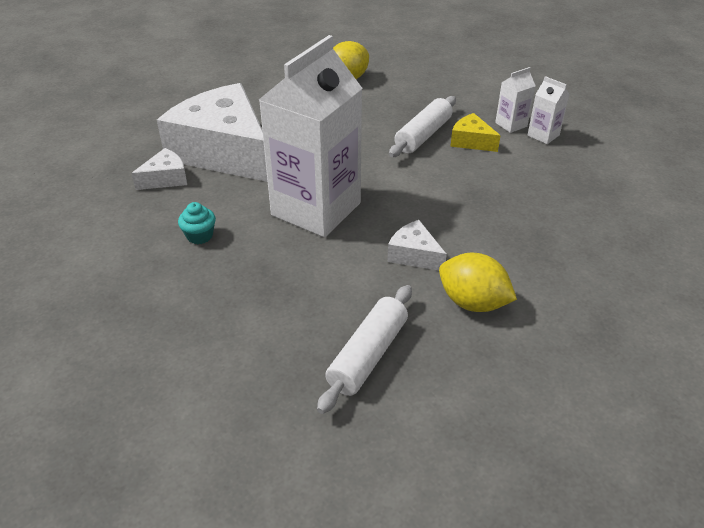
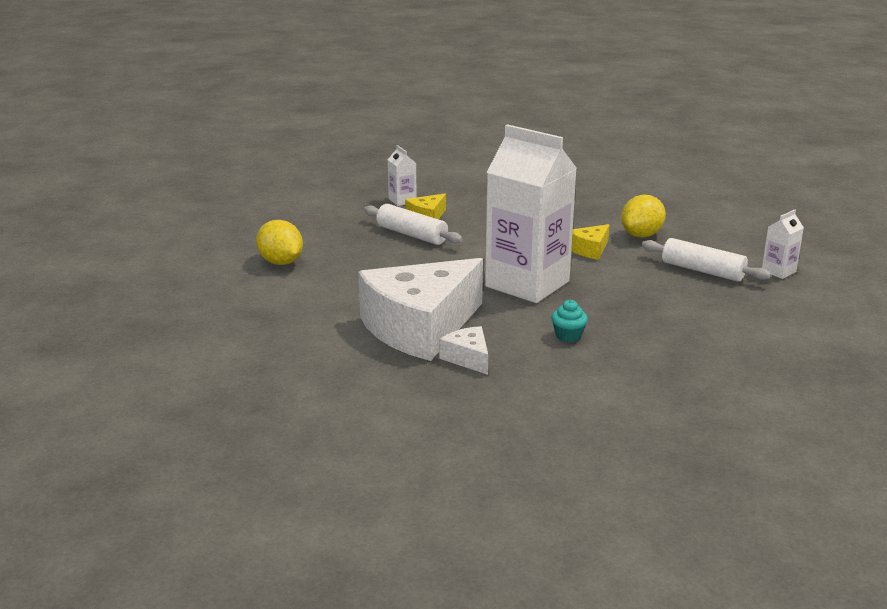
camera: 85 degrees left, 15 degrees down
white cheese [387,220,447,270] -> yellow cheese [571,224,609,260]
white carton [527,76,569,144] -> white carton moved to [762,209,804,279]

